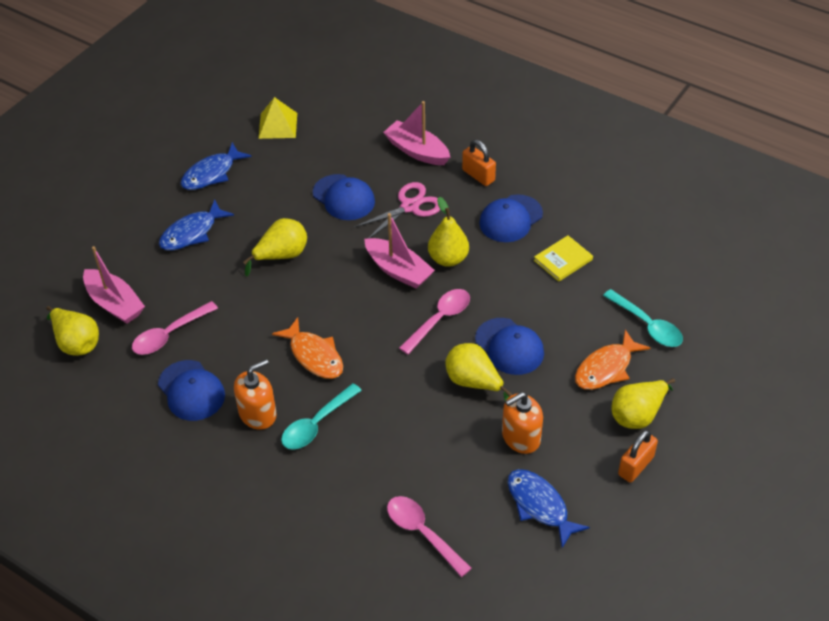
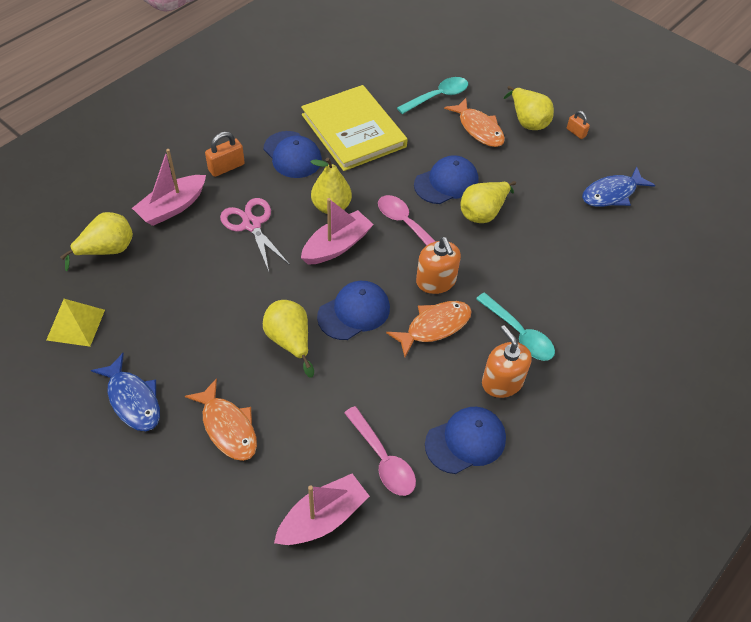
camera: 85 degrees left, 5 degrees up
yellow pear [46,306,99,356] -> yellow pear moved to [60,212,133,271]
blue fish [159,200,234,250] -> orange fish [185,378,257,461]
blue cap [313,174,375,220] -> blue cap moved to [317,281,390,340]
pink spoon [387,496,472,577] -> none
orange soap dispenser [502,392,543,454] -> orange soap dispenser moved to [416,237,461,294]
yellow book [534,235,593,282] -> yellow book [301,85,408,171], size x2.13
orange padlock [618,430,658,482] -> orange padlock [567,111,590,139], size x0.62

